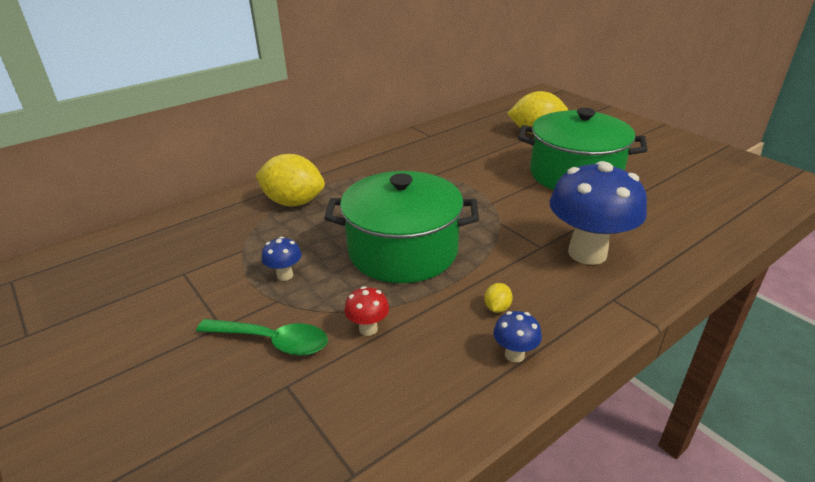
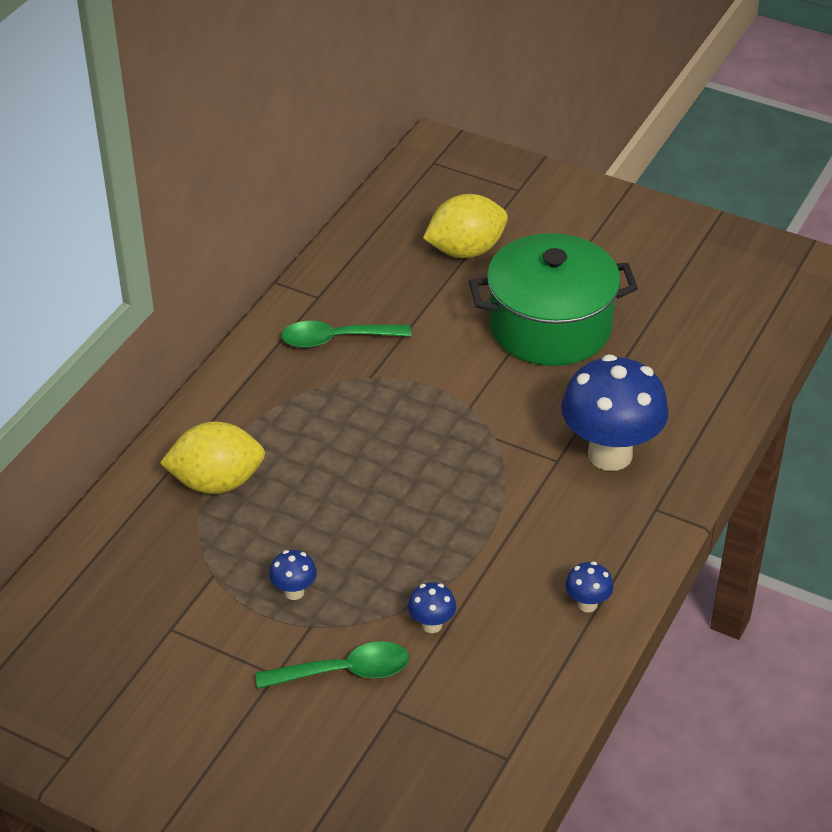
camera: 25 degrees left, 10 degrees up
green pot [324,171,479,283] -> none
red mushroom [344,286,389,336] -> blue mushroom [408,582,456,633]
yellow lemon [484,283,513,313] -> none
none -> green spoon [281,321,411,348]

